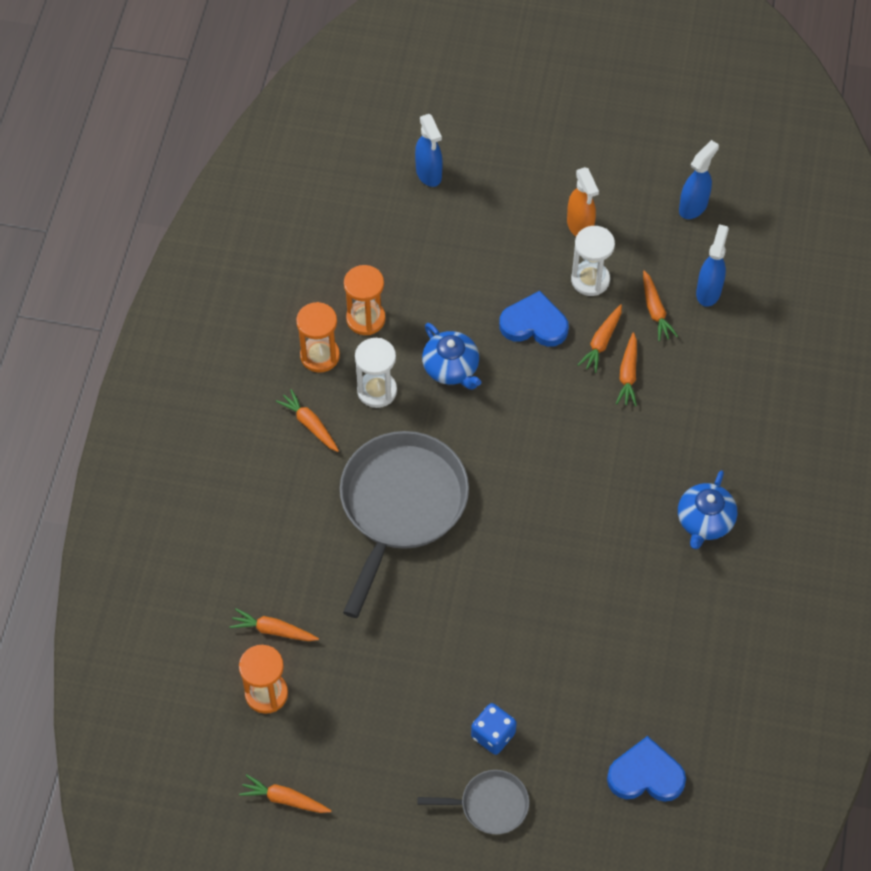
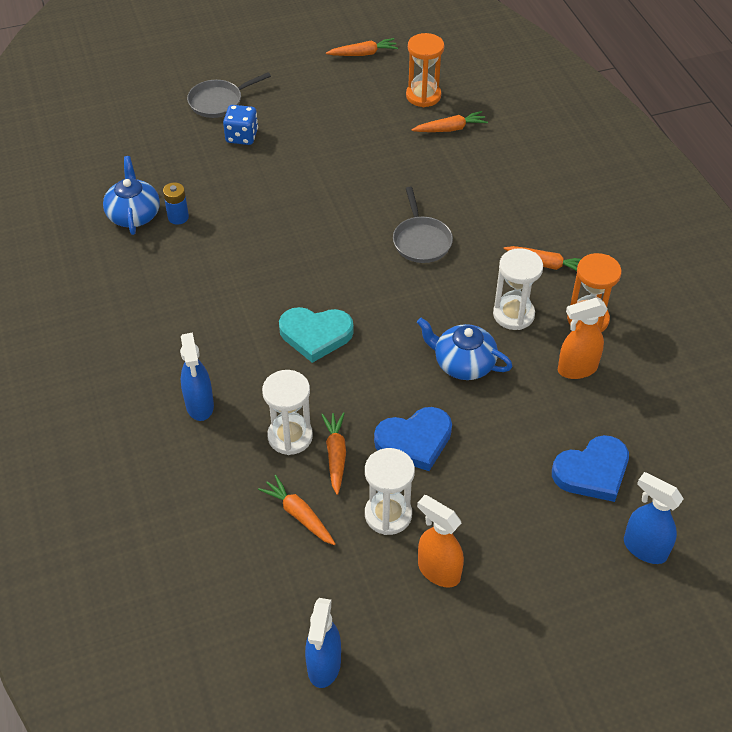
camera: 150 degrees right, 10 degrees down
grey pan [340,431,469,618] -> grey pan [393,187,453,263], size x0.48
orange hourglass [344,265,385,335] -> orange spray bottle [558,298,608,379]
blue heart [607,736,686,802] -> blue heart moved to [552,435,629,502]
orange carrot [616,332,637,406] -> white hourglass [262,370,313,455]
blue teapot [678,470,737,549] -> blue teapot moved to [103,156,160,235]
blue spray bottle [696,224,729,307] -> blue spray bottle moved to [180,333,214,421]
none -> blue battery [163,183,189,225]
none -> turquoise heart [279,307,354,363]

